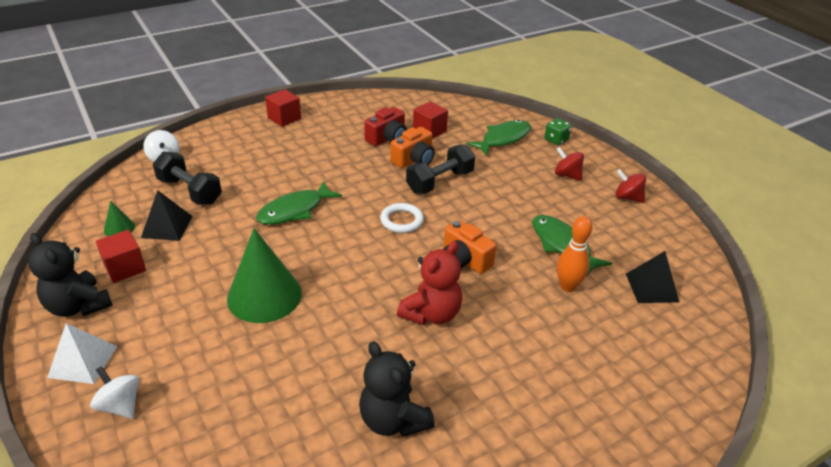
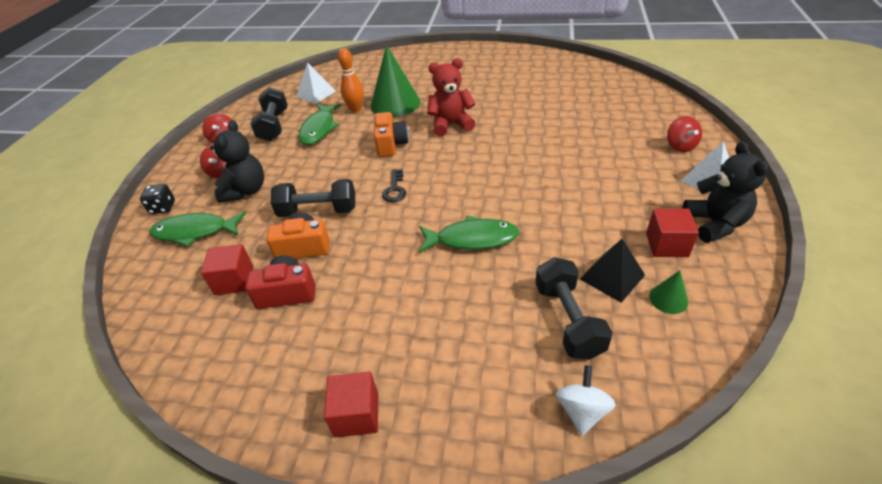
camera: 135 degrees left, 5 degrees up
white spinning top [90,366,139,419] -> red spinning top [667,116,702,152]
green cone [227,228,302,323] -> green cone moved to [370,45,421,117]
black teddy bear [359,341,435,437] -> black teddy bear moved to [210,120,264,203]
white ring [380,203,424,233] -> black key [382,169,406,202]
green dice [544,118,571,145] -> black dice [140,184,175,214]
black pyramid [626,251,680,303] -> white pyramid [296,62,336,104]
none -> black dumbbell [250,87,288,142]

